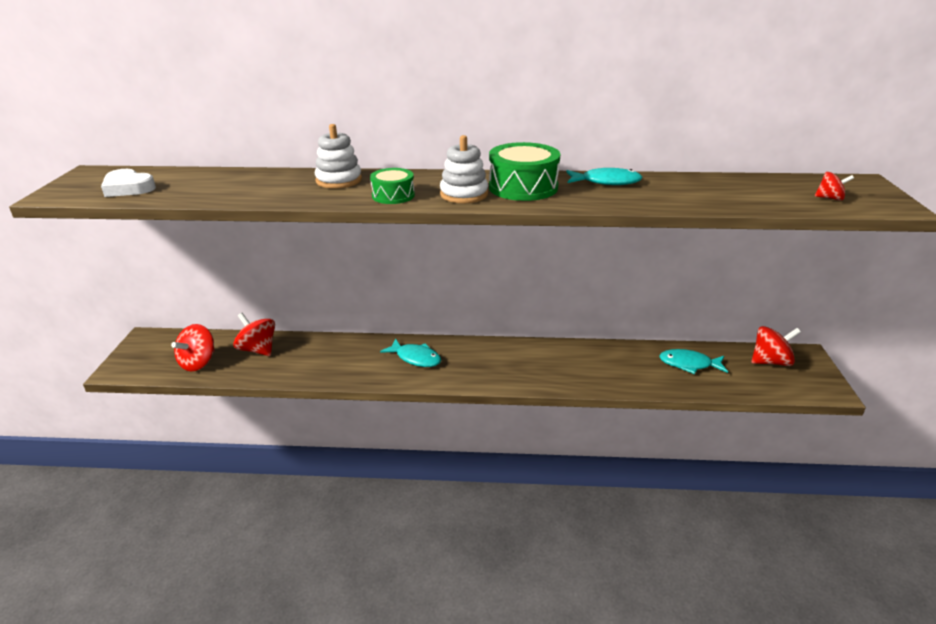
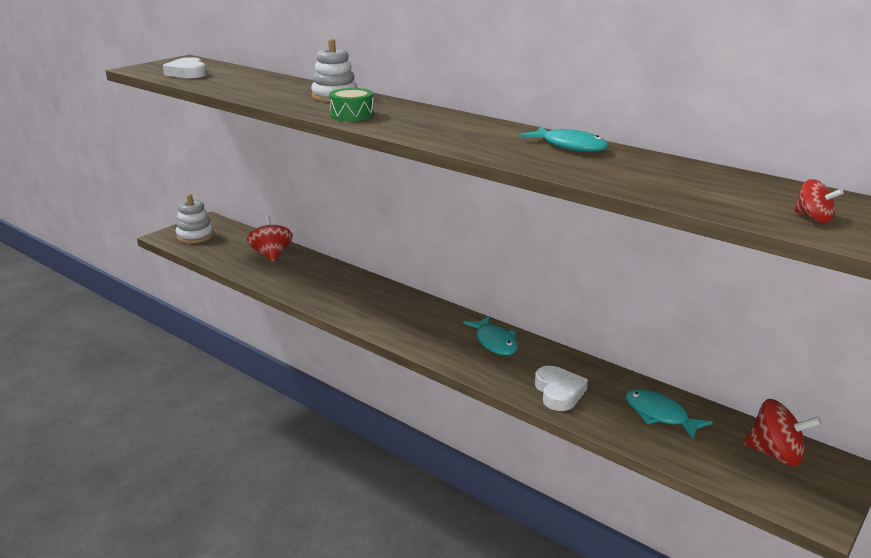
camera: 35 degrees right, 5 degrees down
red spinning top [171,324,215,372] -> none
turquoise fish [380,339,441,367] -> turquoise fish moved to [463,316,518,355]
white stacking toy [440,135,488,203] -> white stacking toy moved to [176,194,214,243]
green drum [489,142,560,201] -> none
none -> white heart [535,366,588,411]

